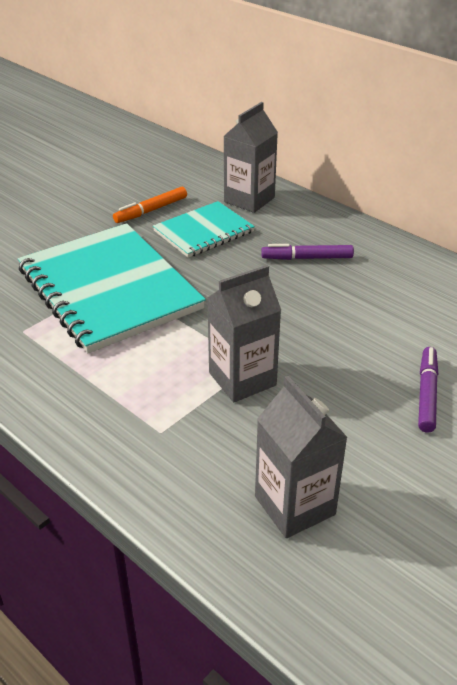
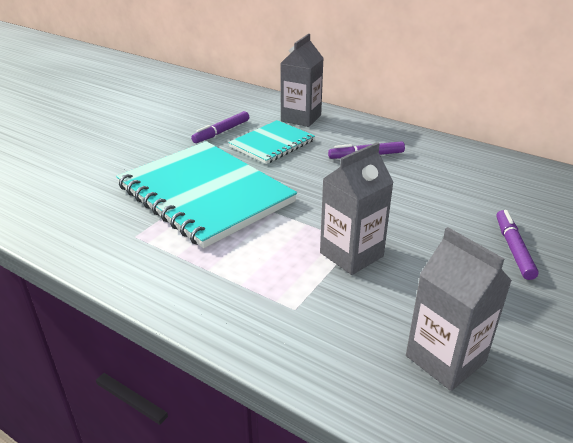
camera: 10 degrees left, 5 degrees down
orange marker [113,187,187,223] -> purple marker [191,111,249,143]

